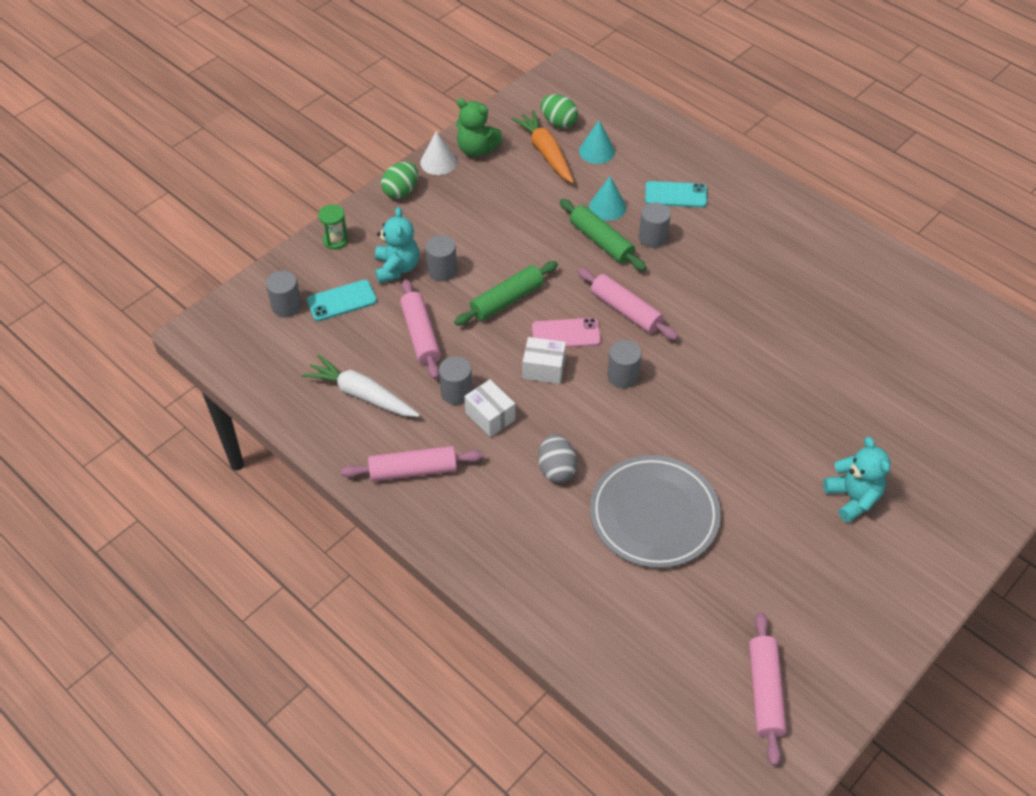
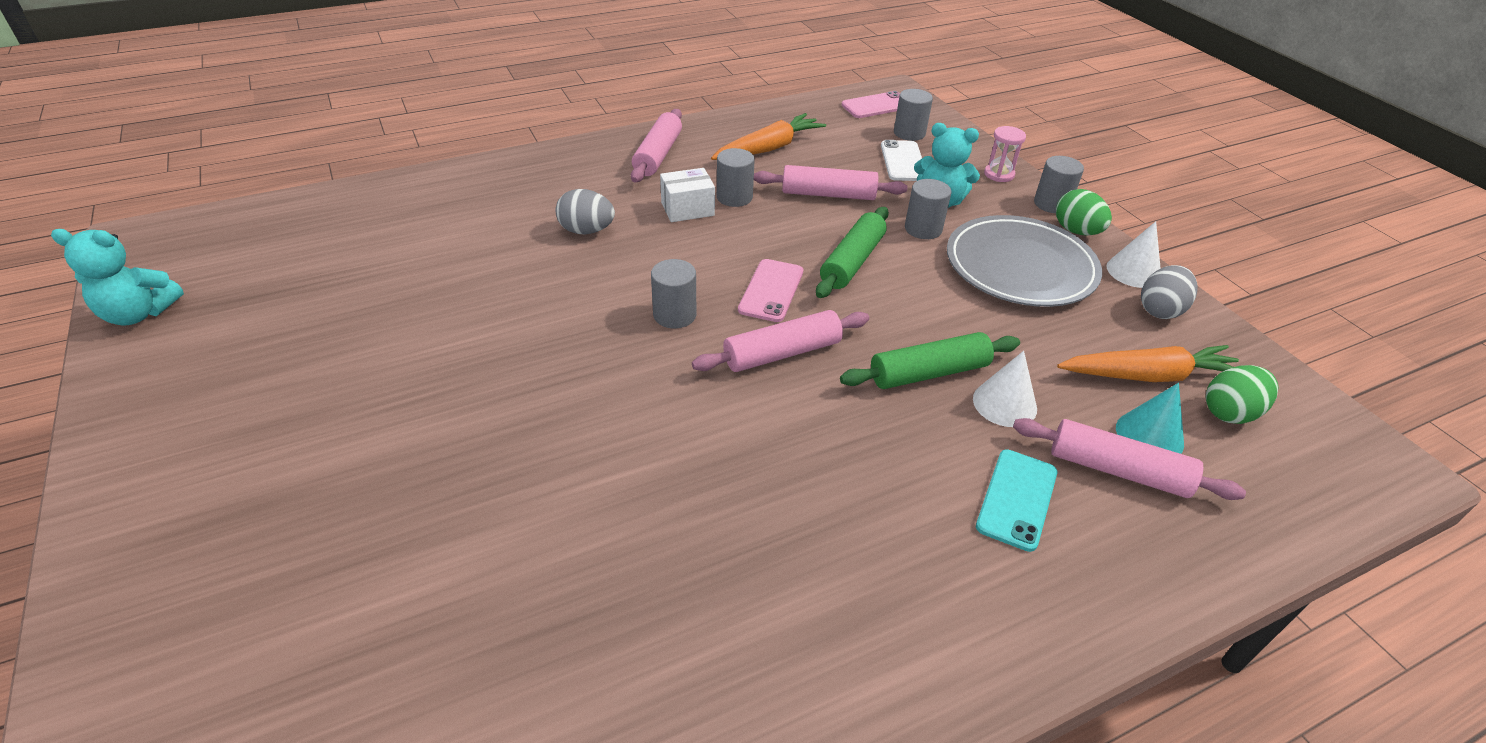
camera: 110 degrees right, 10 degrees down
white carrot [302,355,420,417] -> orange carrot [711,113,826,160]
turquoise phone [307,280,377,321] -> white phone [881,140,922,181]
green hourglass [318,205,348,250] -> pink hourglass [984,126,1026,182]
green rolling pin [454,261,558,326] -> green rolling pin turned 45 degrees clockwise [816,207,889,298]
green teddy bear [456,98,503,157] -> grey egg [1141,265,1198,319]
white box [523,337,566,384] -> none
turquoise cone [589,176,626,221] -> white cone [973,351,1037,427]
grey plate [590,455,721,568] -> grey plate moved to [947,215,1102,307]
grey cylinder [639,202,671,248] -> grey cylinder moved to [1034,156,1084,213]
pink rolling pin [749,612,787,766] -> pink rolling pin moved to [1013,418,1246,500]
turquoise teddy bear [823,437,890,523] -> turquoise teddy bear moved to [51,229,184,326]
none -> pink phone [842,91,900,118]

